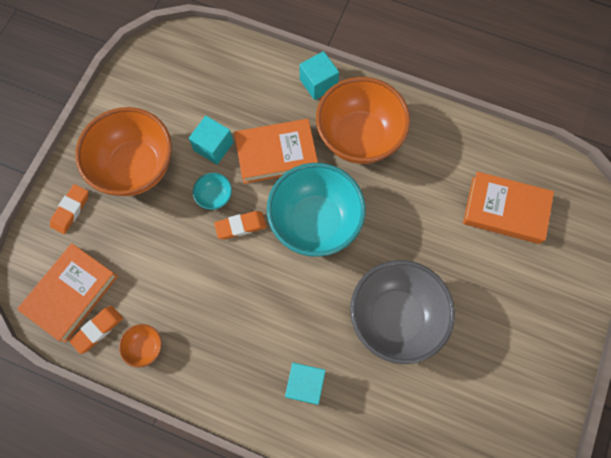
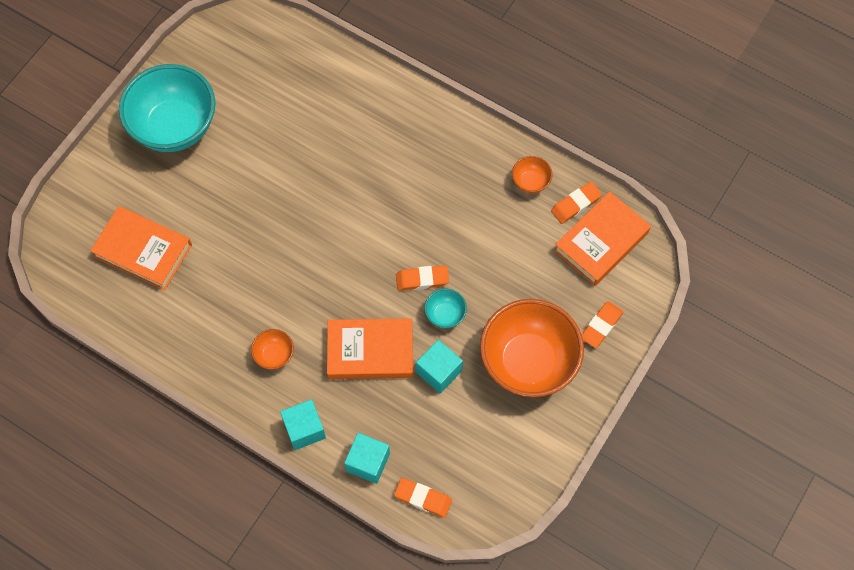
camera: 170 degrees left, 5 degrees down
turquoise bowl [267,163,366,257] -> turquoise bowl moved to [119,64,216,152]
turquoise cube [285,363,326,405] -> turquoise cube moved to [344,433,390,484]
orange bowl [316,77,410,164] -> orange bowl [251,329,294,370], size x0.42
grey bowl [350,260,455,364] -> none
none -> orange eraser [394,478,452,518]

